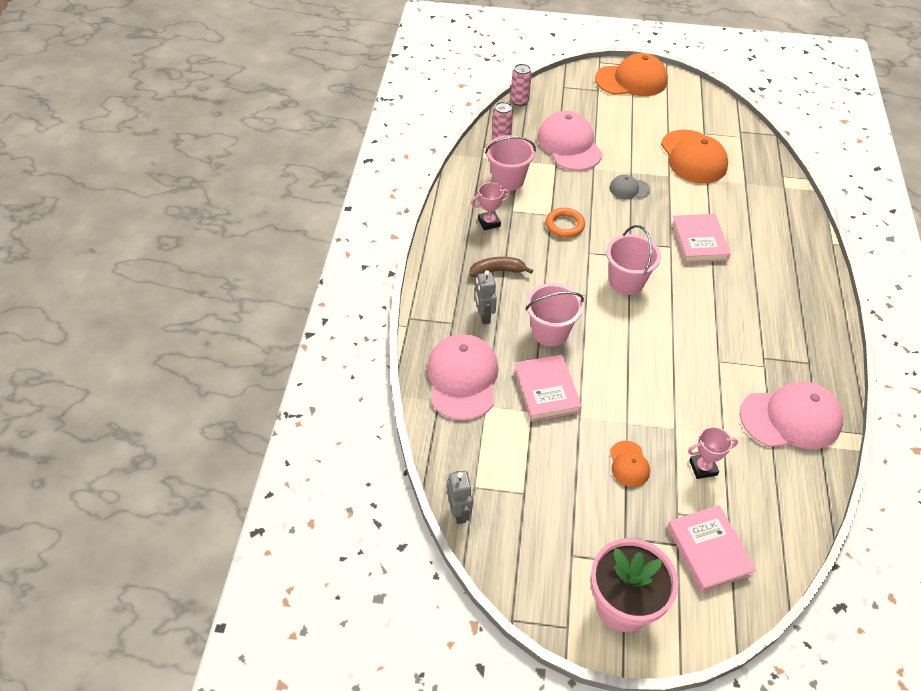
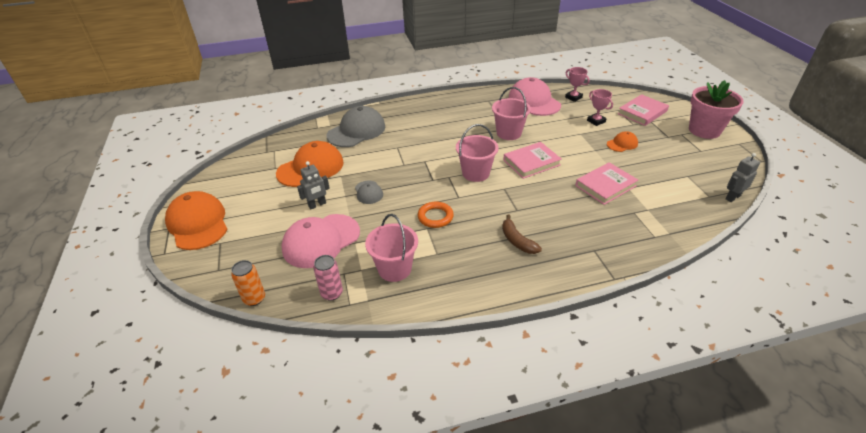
camera: 110 degrees left, 10 degrees down
pink cap [427,334,499,420] -> none
pink trophy [471,182,510,230] -> pink trophy moved to [565,67,590,102]
grey robot [475,270,497,324] -> grey robot moved to [297,161,330,209]
pink can [511,64,532,106] -> orange can [231,260,265,306]
pink bucket [525,283,584,347] -> pink bucket moved to [492,87,531,140]
pink book [671,214,731,263] -> pink book moved to [503,142,562,179]
none -> grey cap [327,106,385,147]

